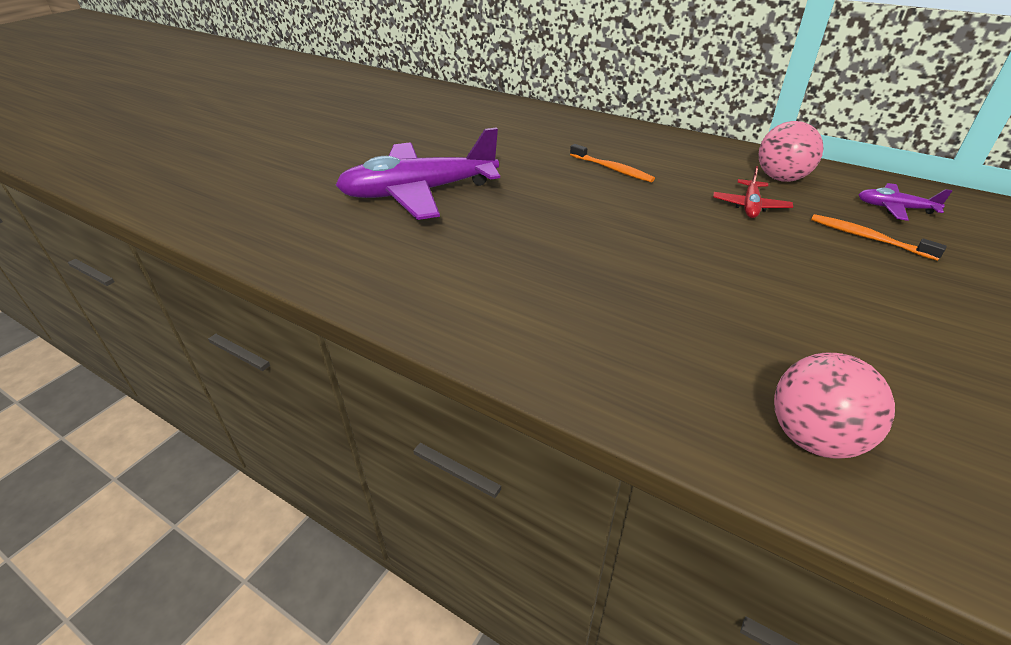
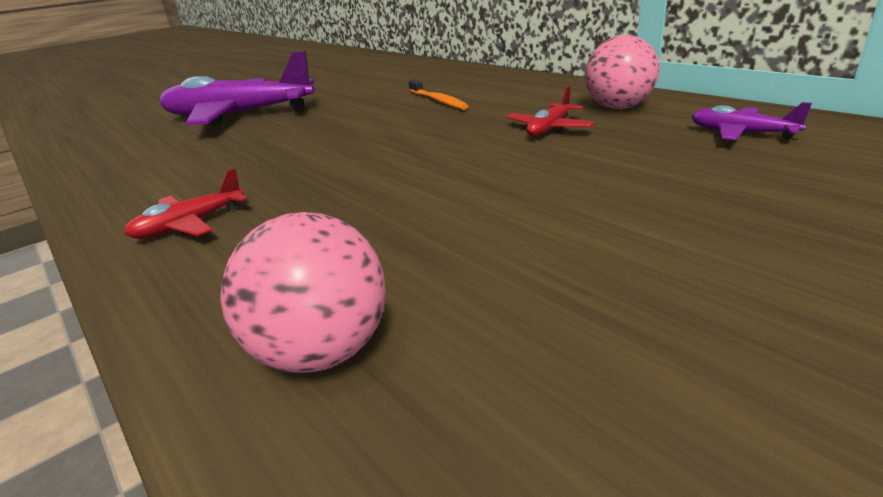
camera: 20 degrees right, 10 degrees down
orange toothbrush [811,214,947,261] -> none
none -> red plane [124,168,247,239]

